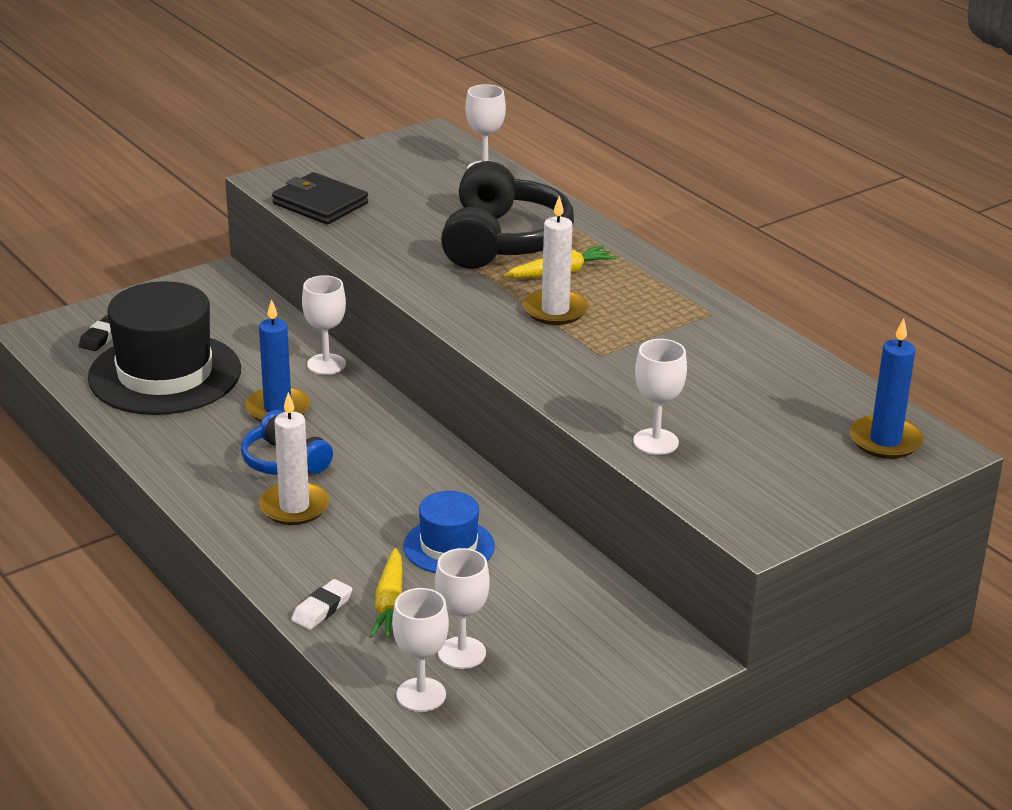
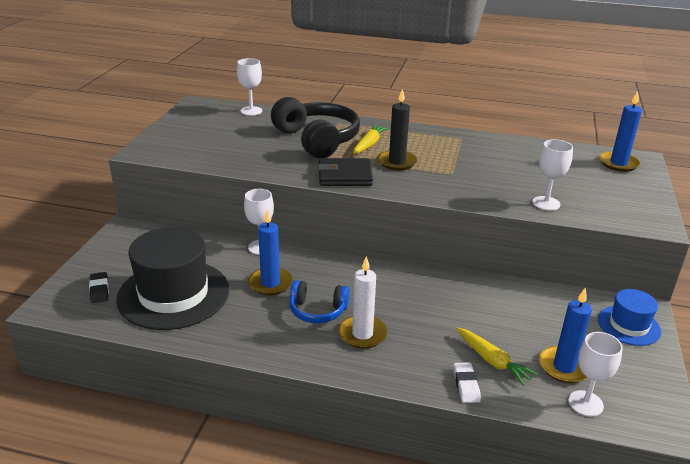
camera: 40 degrees left, 0 degrees up
black wallet [272,172,368,224] -> black wallet moved to [318,158,373,186]
blue hat [403,491,495,573] -> blue hat moved to [598,289,661,346]
white goblet [435,548,490,669] -> blue candle [539,288,592,383]
white candle [523,196,588,325] -> black candle [378,89,417,170]

